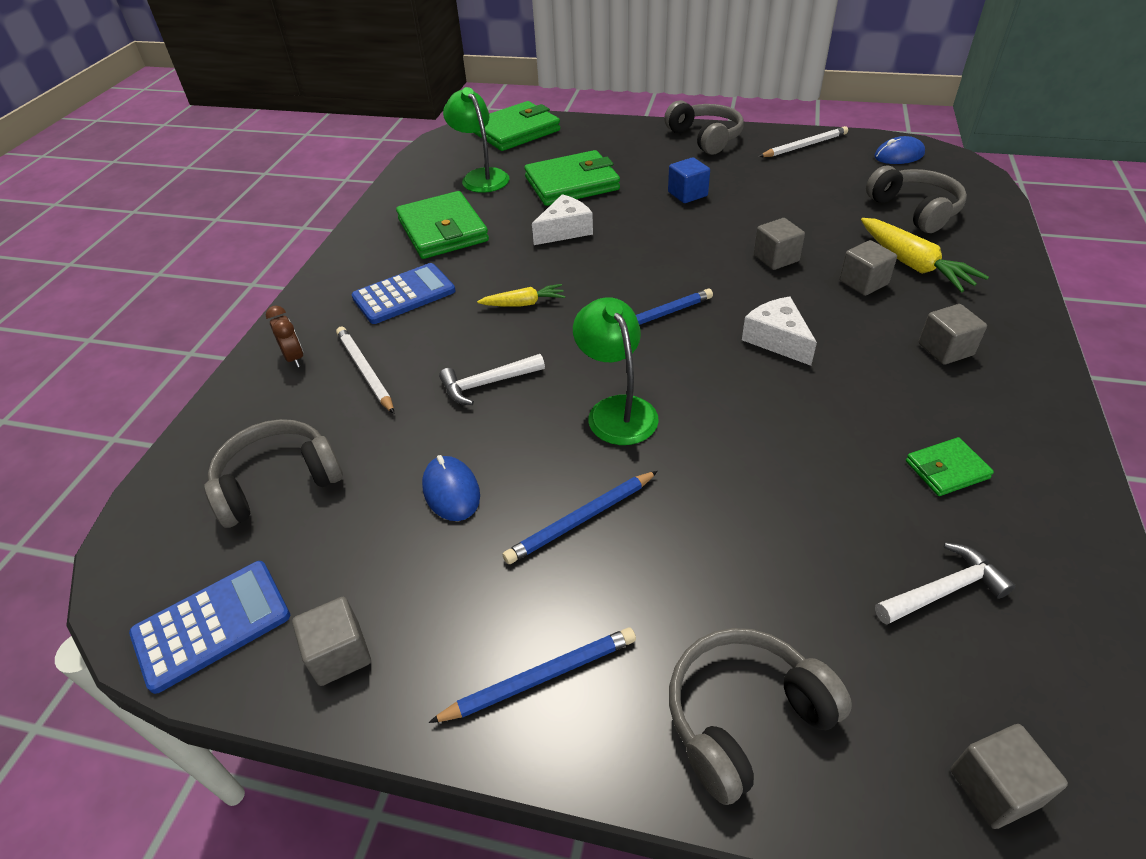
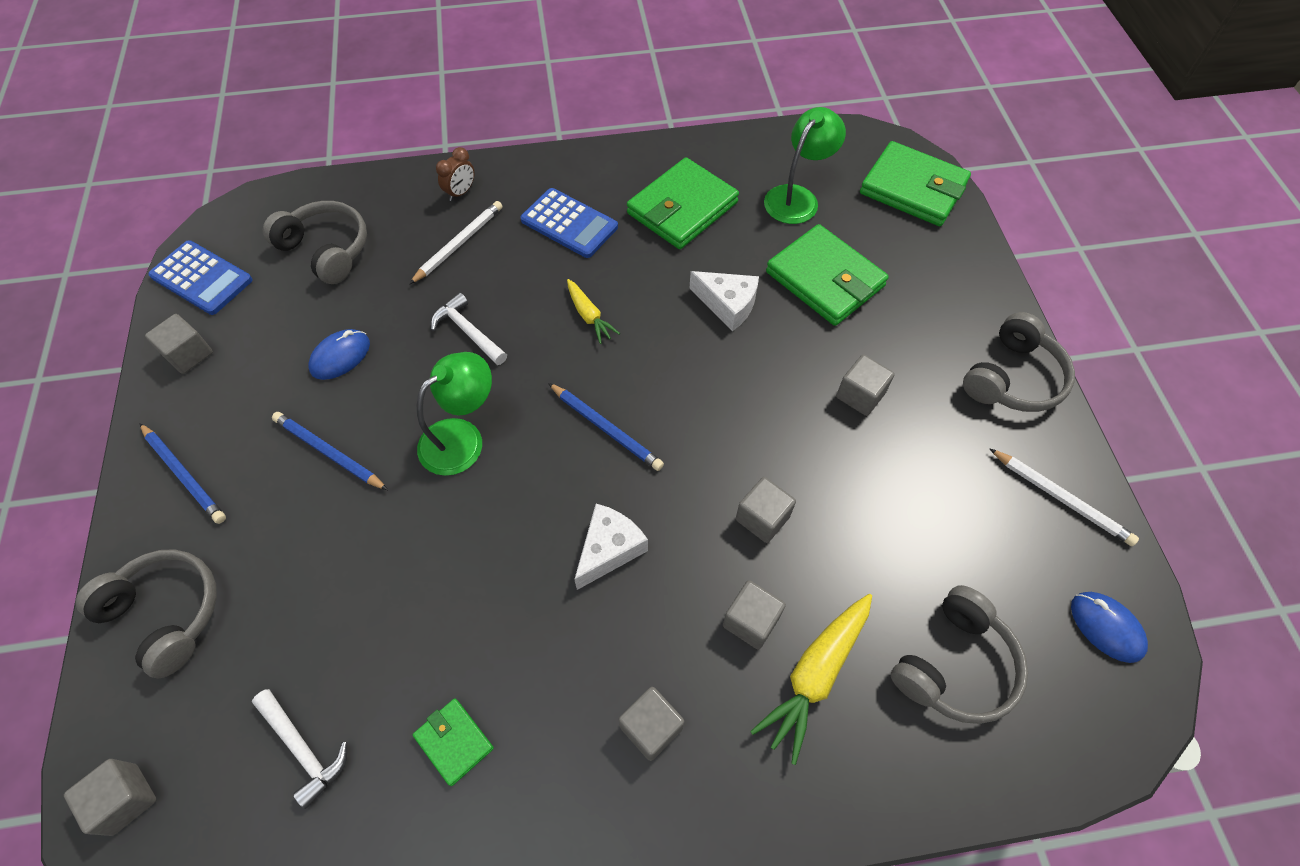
camera: 65 degrees right, 15 degrees up
blue cube [668,157,710,203] -> grey cube [836,354,895,416]

